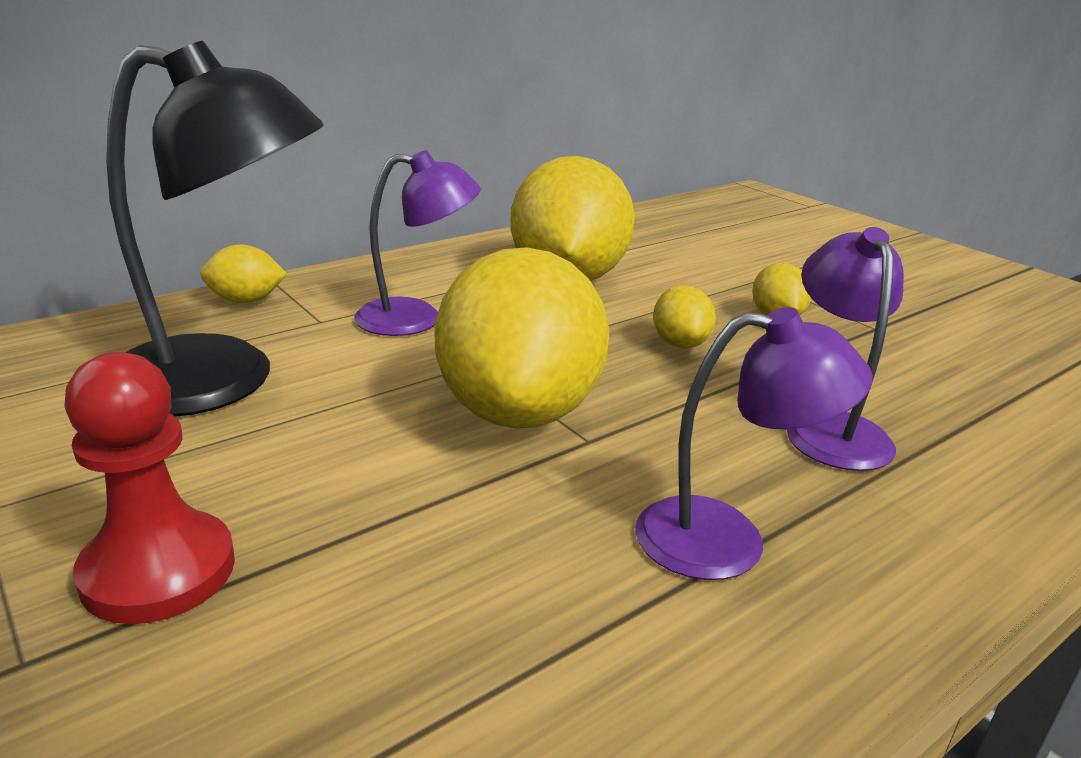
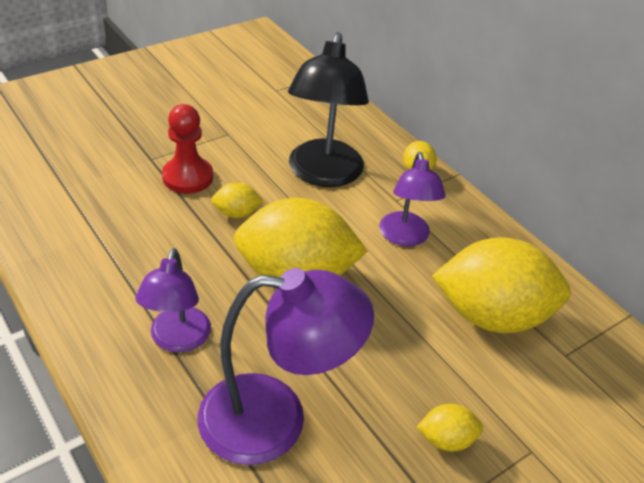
camera: 90 degrees right, 15 degrees up
yellow lemon [653,285,716,348] -> yellow lemon moved to [211,182,264,218]
purple lamp [787,227,904,471] -> purple lamp [198,268,374,465], size x1.62

